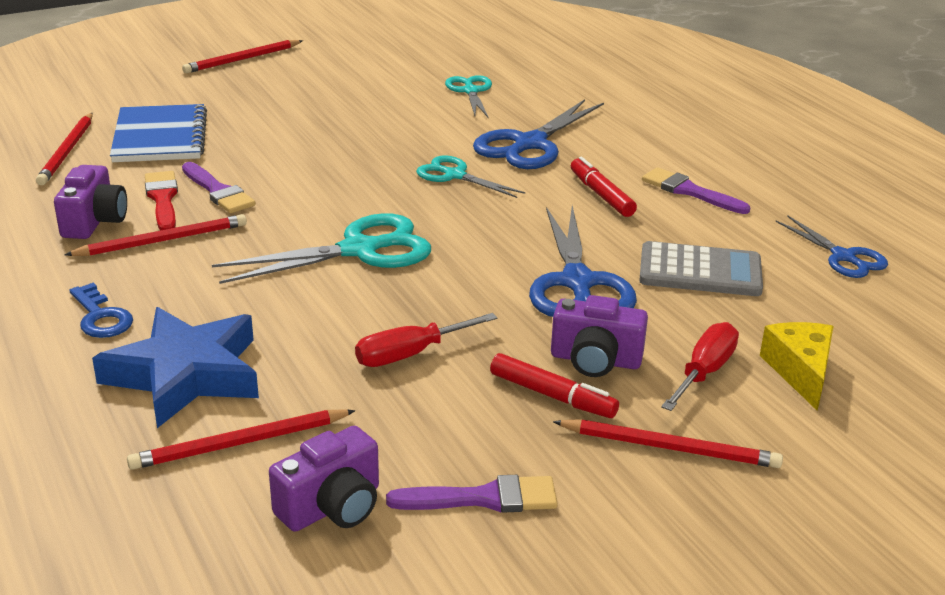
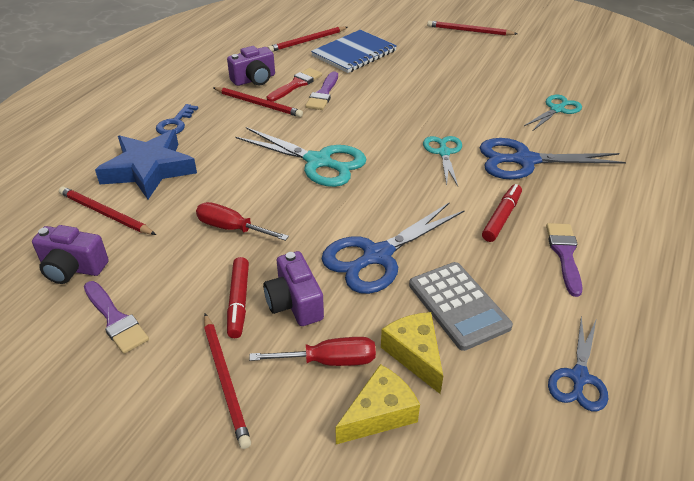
camera: 55 degrees right, 10 degrees up
none -> yellow cheese [381,312,443,394]

